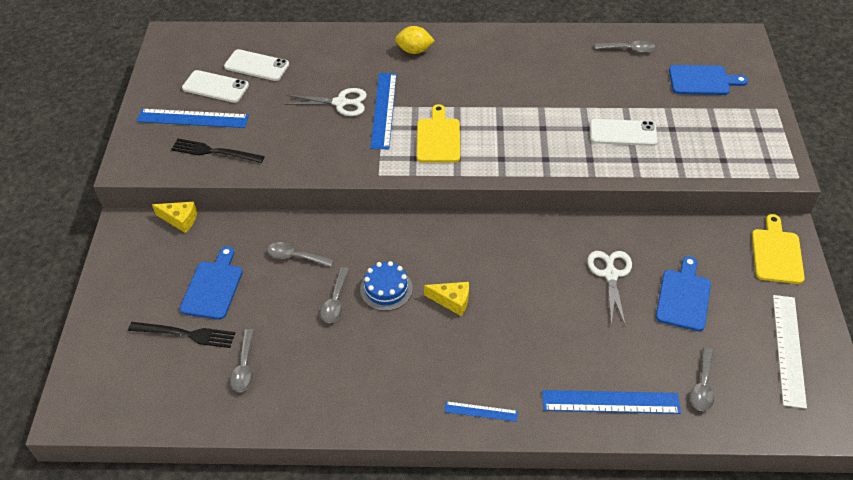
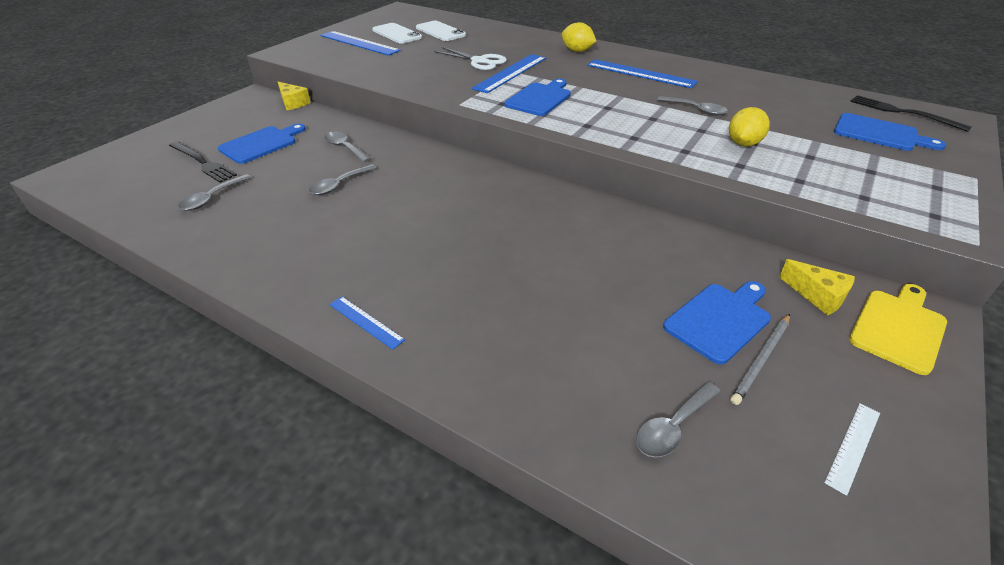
camera: 30 degrees right, 10 degrees down
black fork [171,139,265,163] -> black fork moved to [850,95,972,132]
blue cake [360,261,413,311] -> none
yellow cutting board [417,104,460,162] -> blue cutting board [504,79,571,116]
yellow cheese [424,282,469,316] -> yellow cheese moved to [779,259,855,316]
blue ruler [542,390,681,414] -> blue ruler moved to [587,59,698,88]
white scissors [587,251,632,327] -> none
white phone [590,119,658,146] -> yellow lemon [729,107,770,146]
grey spoon [595,40,655,53] -> grey spoon moved to [657,96,728,116]
white ruler [773,295,807,409] -> white ruler [824,403,880,496], size x0.53
none -> grey pencil [731,314,790,405]

